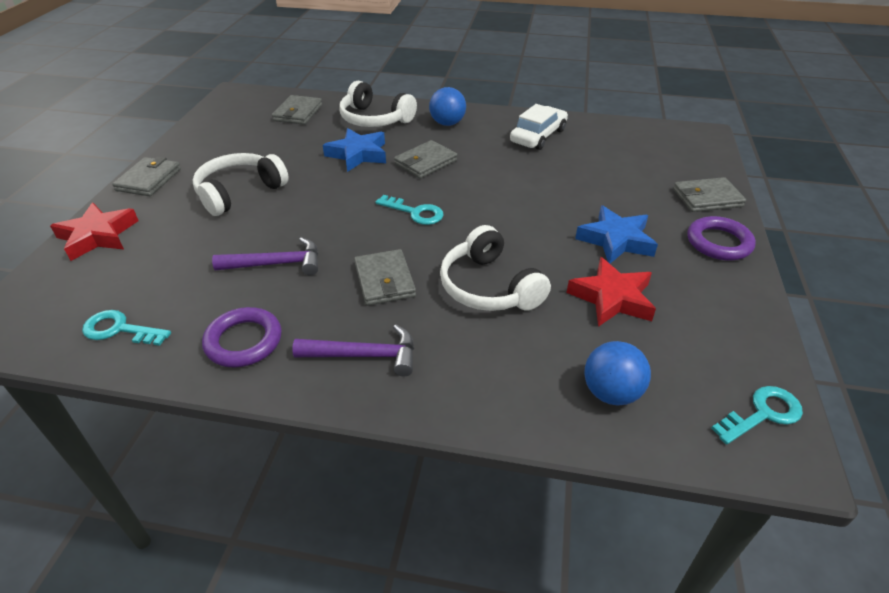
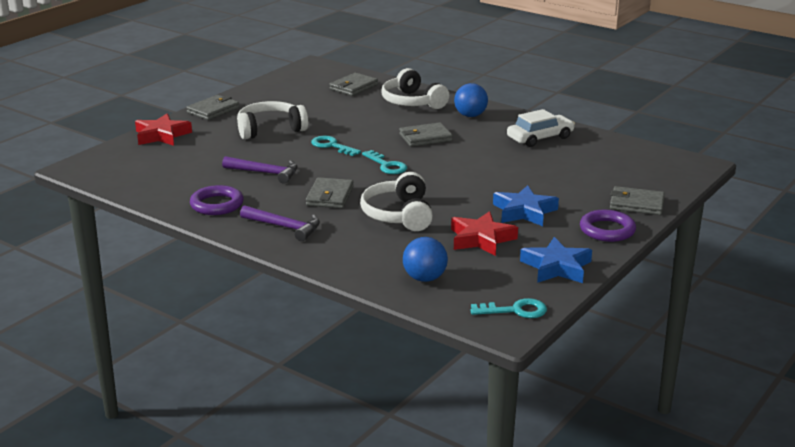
camera: 25 degrees right, 15 degrees down
turquoise key [82,310,171,346] -> turquoise key moved to [311,136,361,156]
blue star [323,128,386,172] -> blue star moved to [520,237,592,283]

